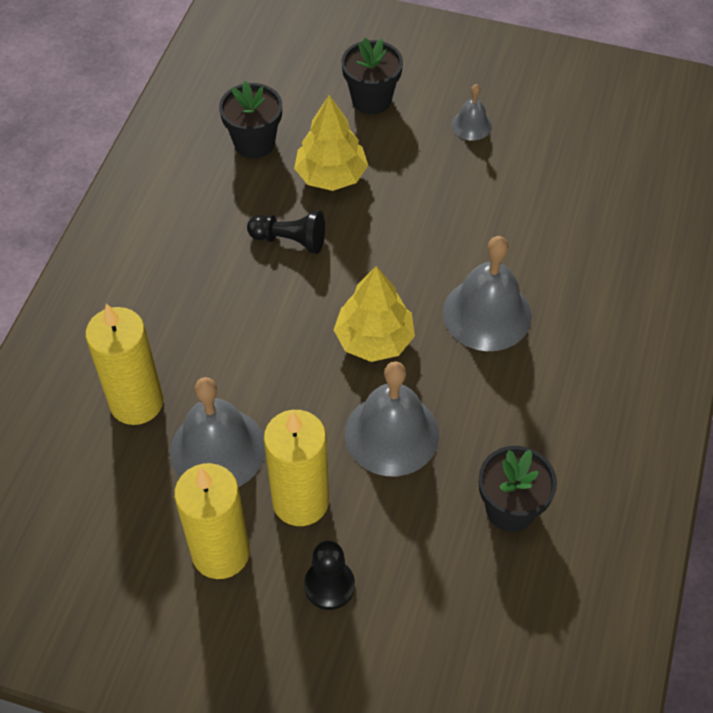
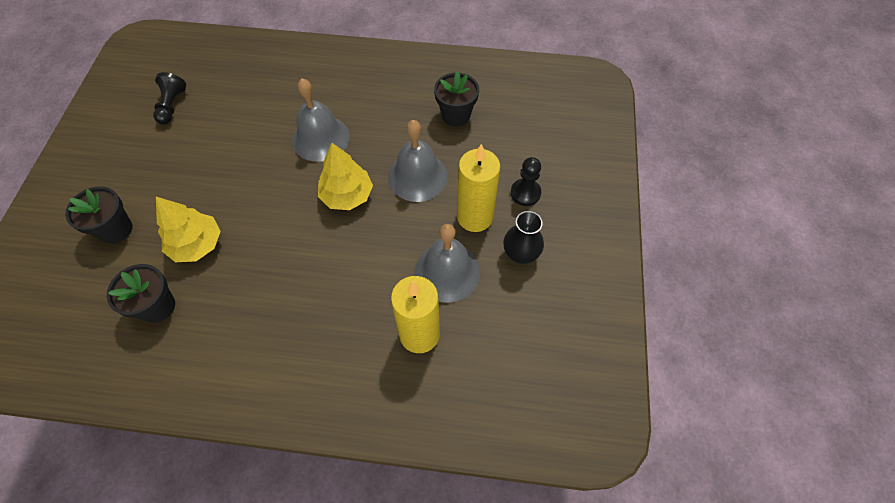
camera: 100 degrees left, 5 degrees up
yellow candle [174,463,250,579] -> black vase [503,211,544,264]
black pawn [247,210,325,254] -> black pawn moved to [153,72,186,124]
grey bell [451,84,492,141] -> none

